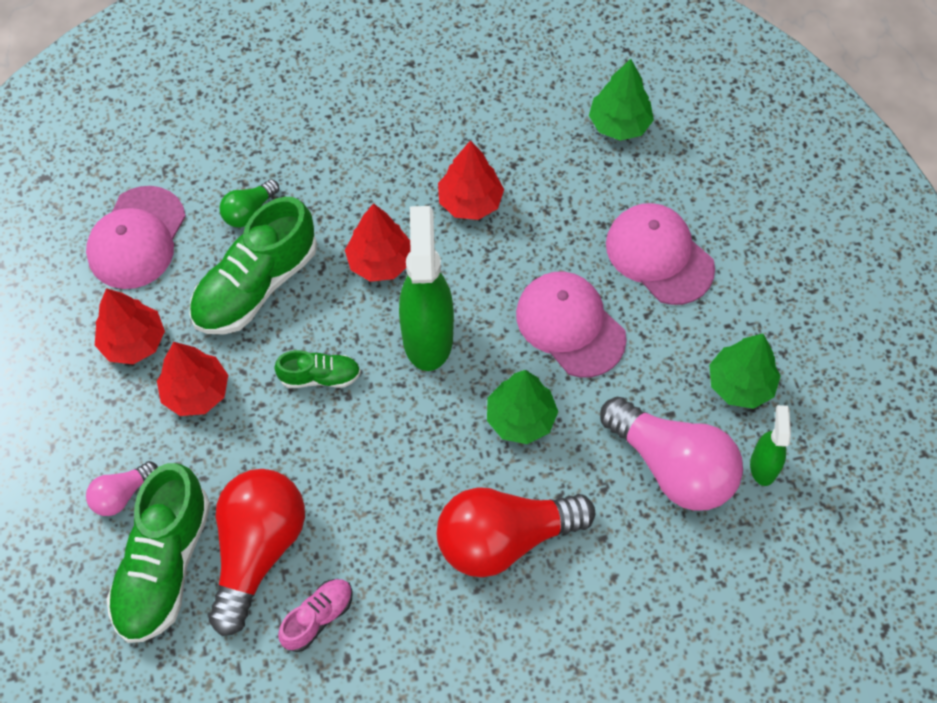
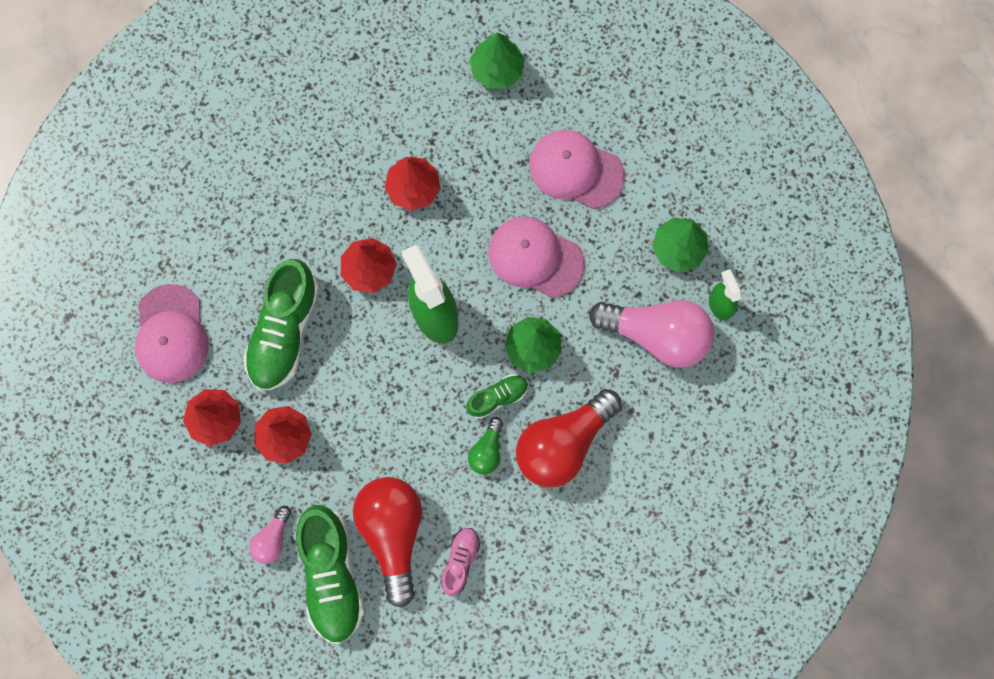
camera: 25 degrees left, 15 degrees up
green light bulb [220,179,279,228] -> green light bulb moved to [468,417,503,474]
green shoe [275,350,361,388] -> green shoe moved to [466,374,528,419]

